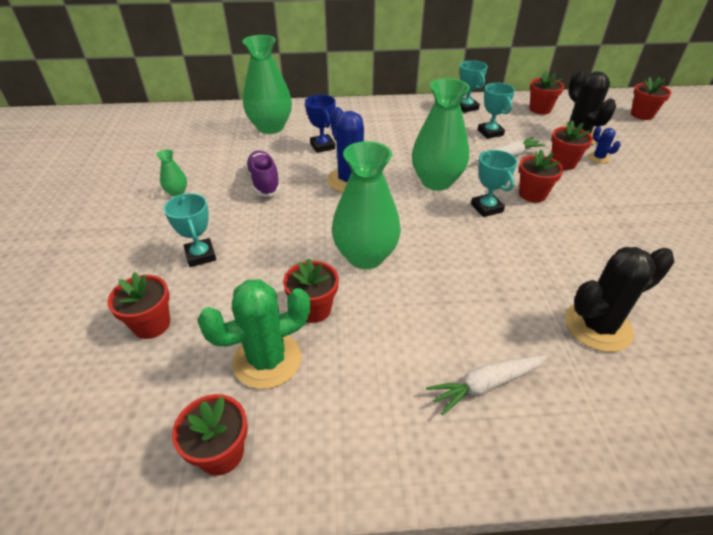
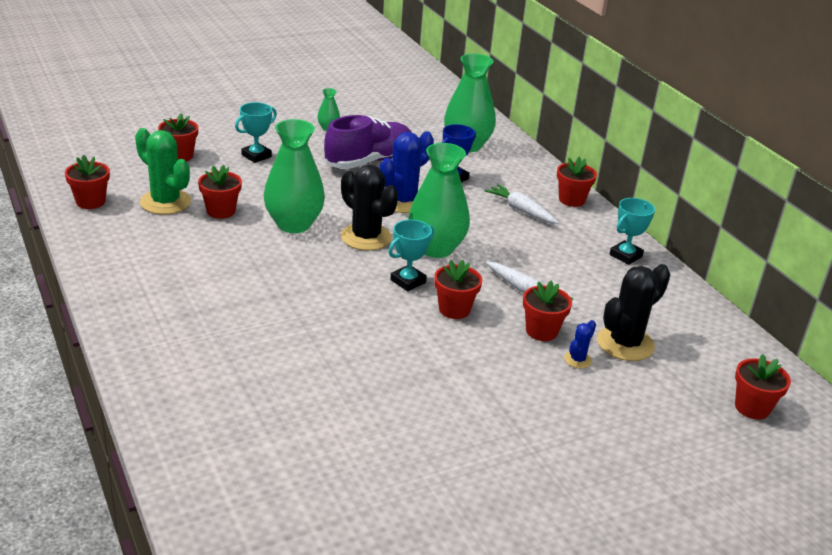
camera: 65 degrees right, 10 degrees down
purple shoe [245,151,281,197] -> purple shoe [324,115,412,169], size x1.51
white carrot [426,356,547,415] -> white carrot moved to [485,184,559,224]
turquoise trophy [478,83,515,139] -> none
red flower pot [529,71,564,114] -> red flower pot moved to [557,157,597,207]
black cactus [565,247,674,352] -> black cactus moved to [341,165,398,251]

